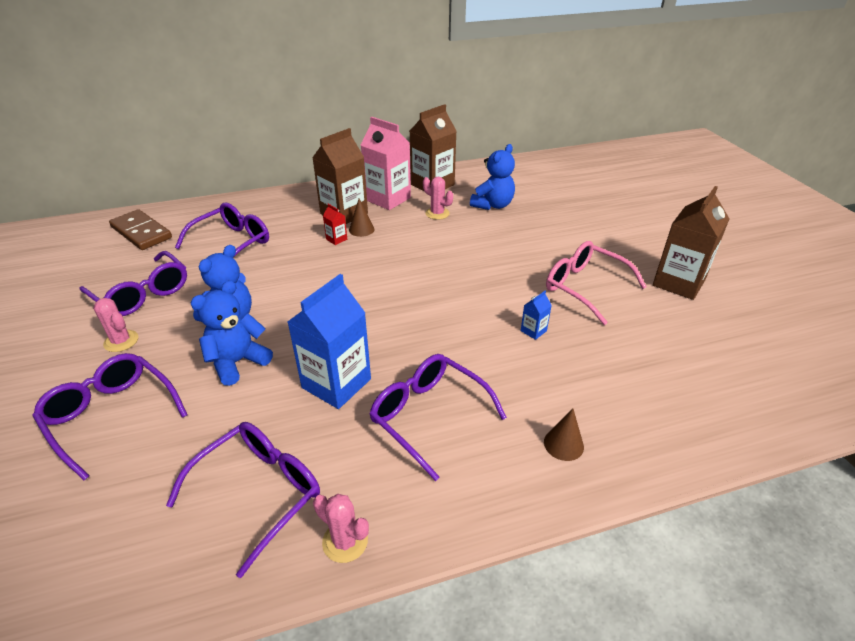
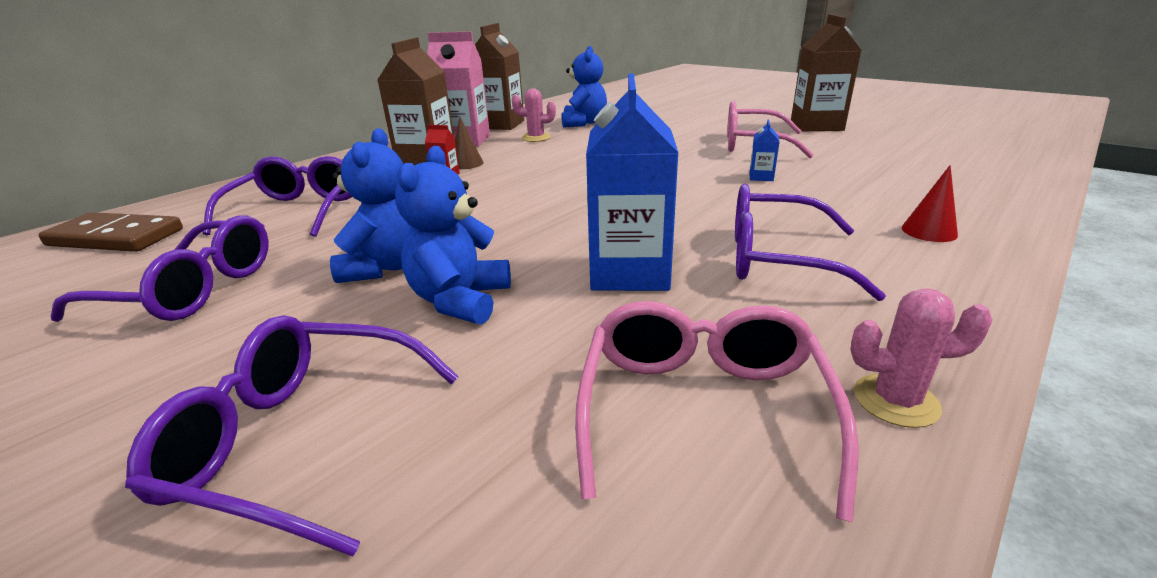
camera: 30 degrees left, 10 degrees down
pink cactus [93,298,139,352] -> none
purple glasses [166,422,320,578] -> pink glasses [575,301,859,522]
brown cone [544,408,584,461] -> red cone [902,165,958,242]

